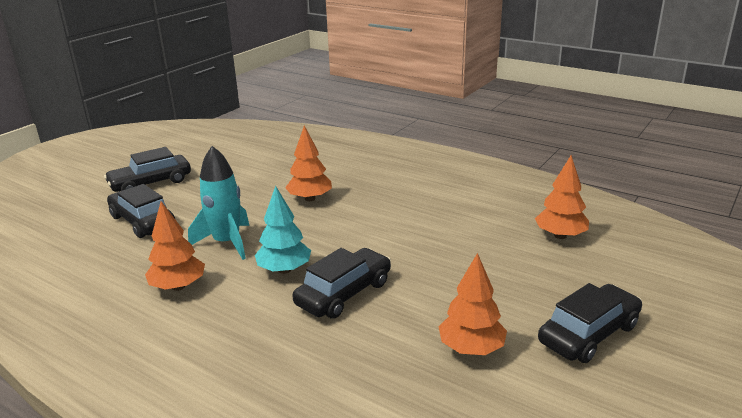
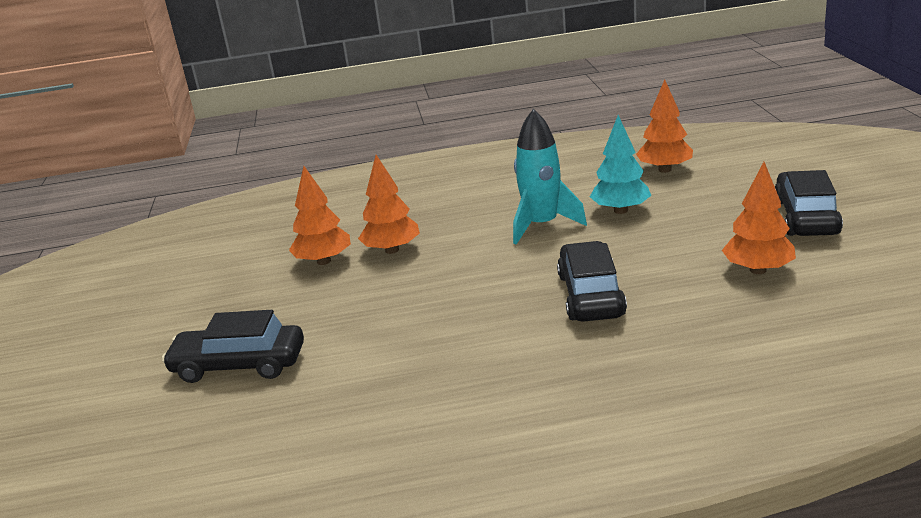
camera: 40 degrees left, 0 degrees up
black car [104,147,191,192] -> none
orange tree [145,201,205,291] -> orange tree moved to [289,166,351,265]
turquoise rocket [188,146,250,260] -> turquoise rocket moved to [513,109,587,245]
turquoise tree [255,186,311,274] -> turquoise tree moved to [590,115,652,214]

